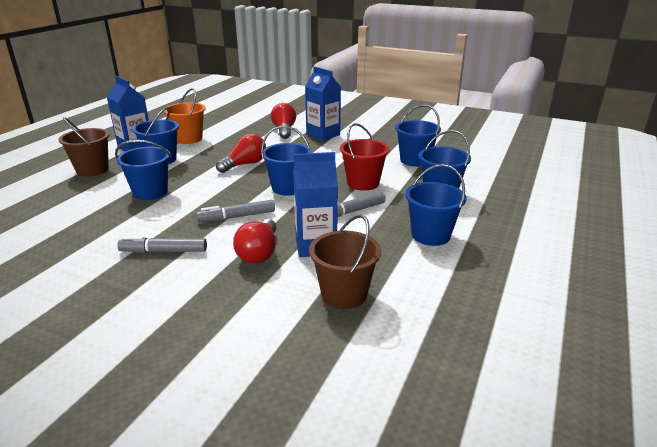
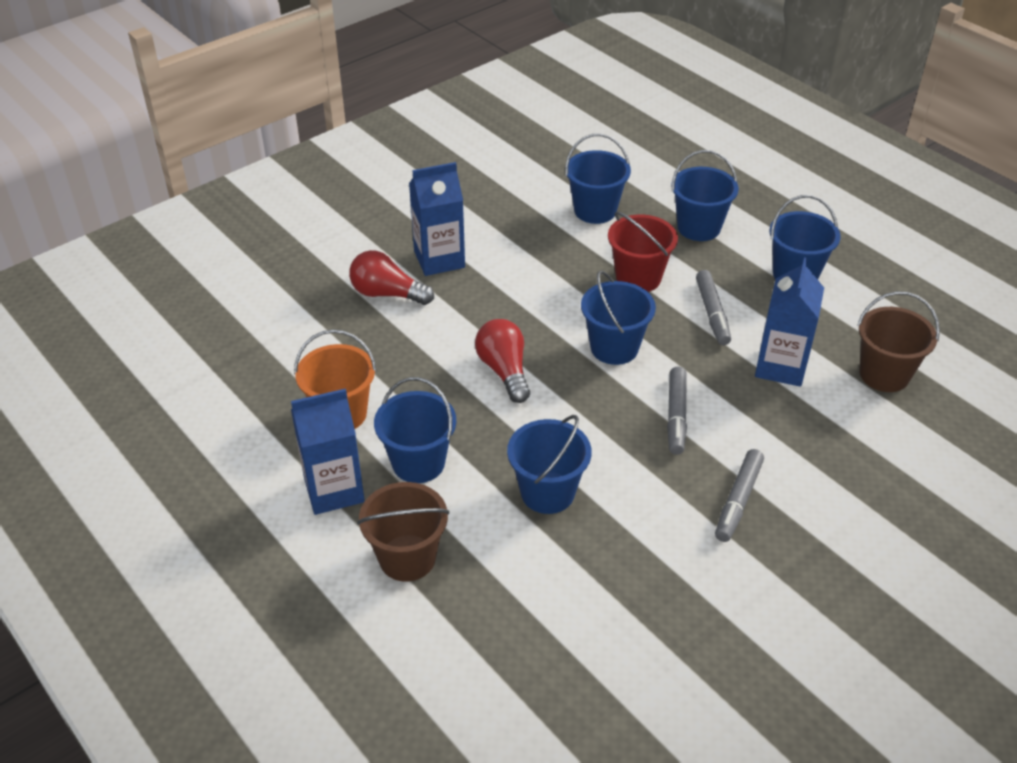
camera: 65 degrees left, 15 degrees up
red light bulb [233,219,276,264] -> none

